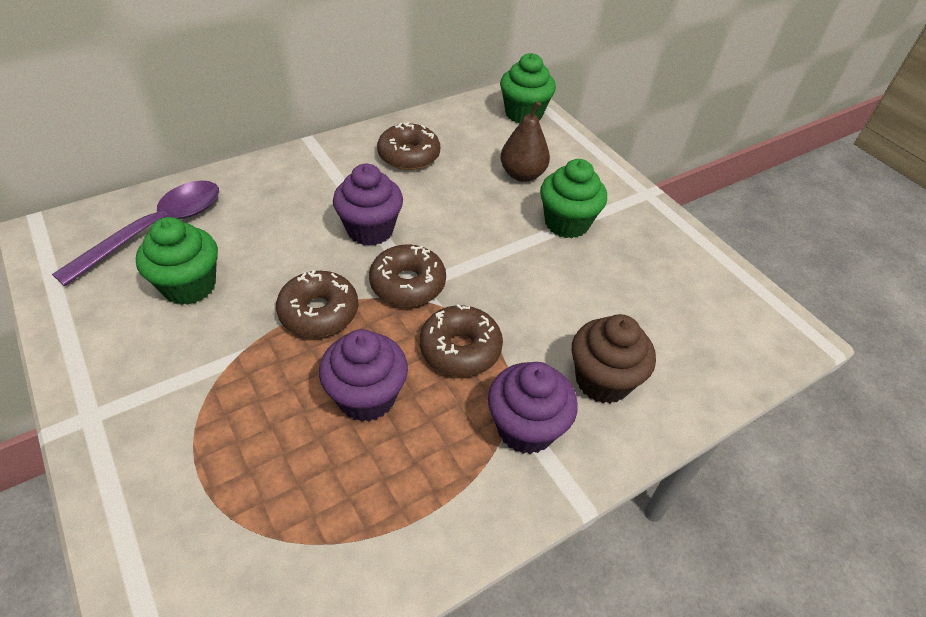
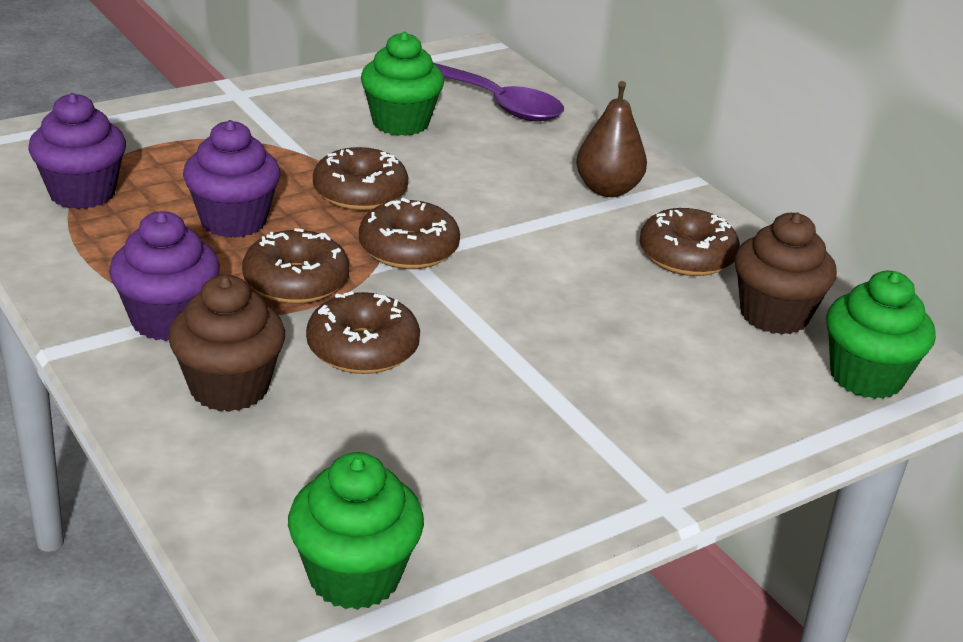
camera: 90 degrees right, 15 degrees down
purple cupcake [333,164,403,246] -> purple cupcake moved to [28,93,126,209]
brown pear [501,101,550,182] -> brown pear moved to [576,81,647,197]
green cupcake [540,159,607,238] -> green cupcake moved to [288,452,424,610]
none -> brown donut [306,291,420,374]
none -> brown cupcake [734,212,837,334]

